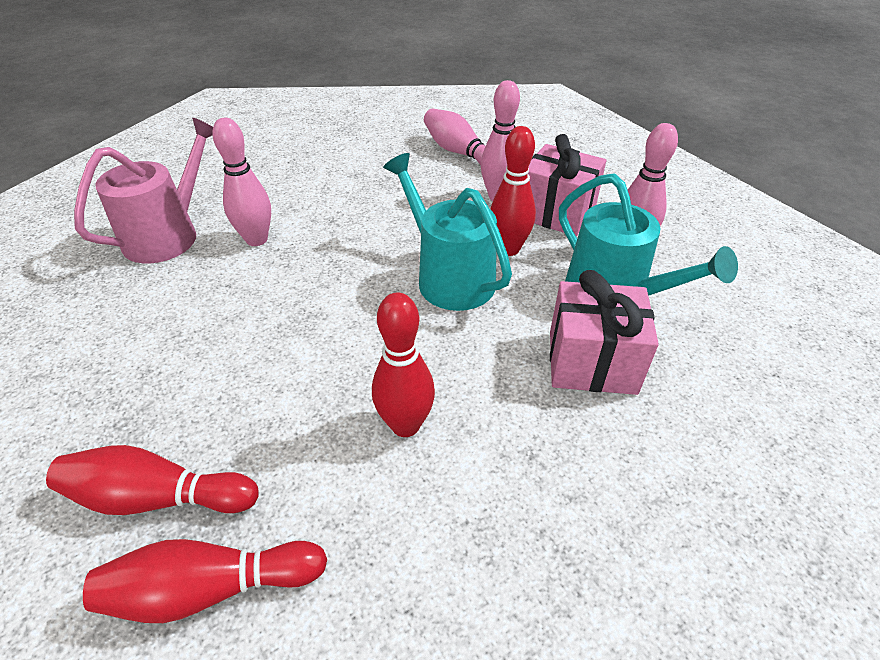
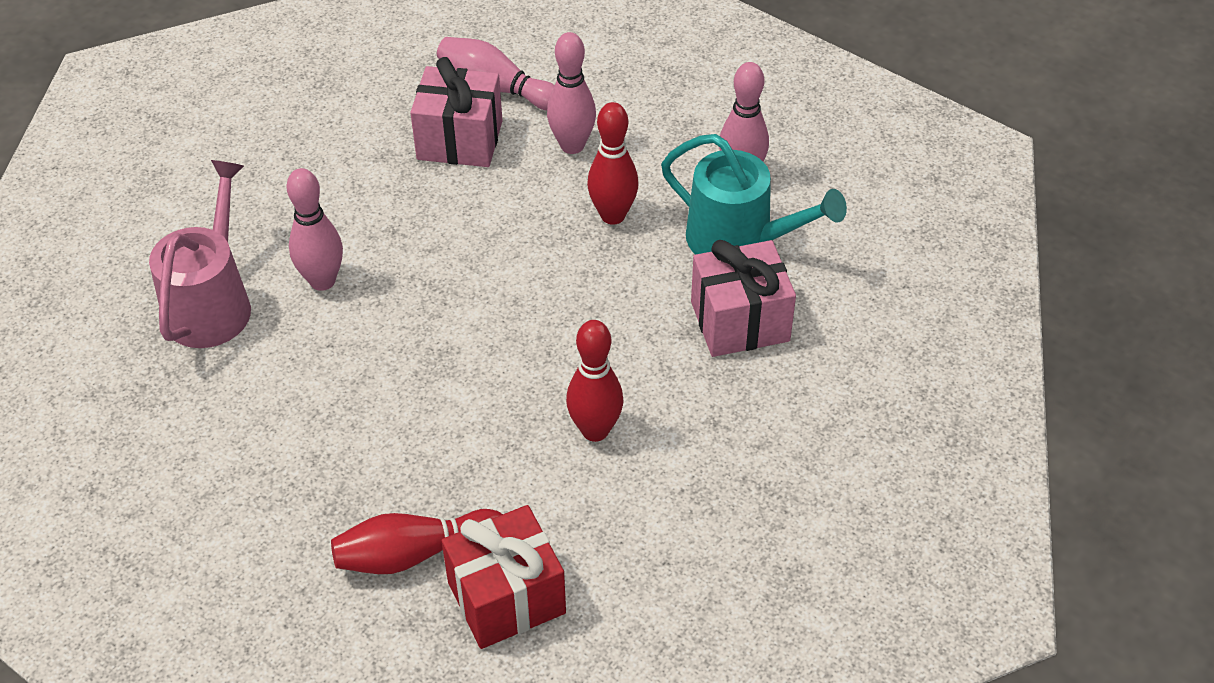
camera: 20 degrees left, 5 degrees up
red bowling pin [83,539,327,623] -> red gift [441,505,566,649]
turquoise watering can [383,153,512,311] -> none
pink gift [528,134,606,236] -> pink gift moved to [410,57,503,167]

